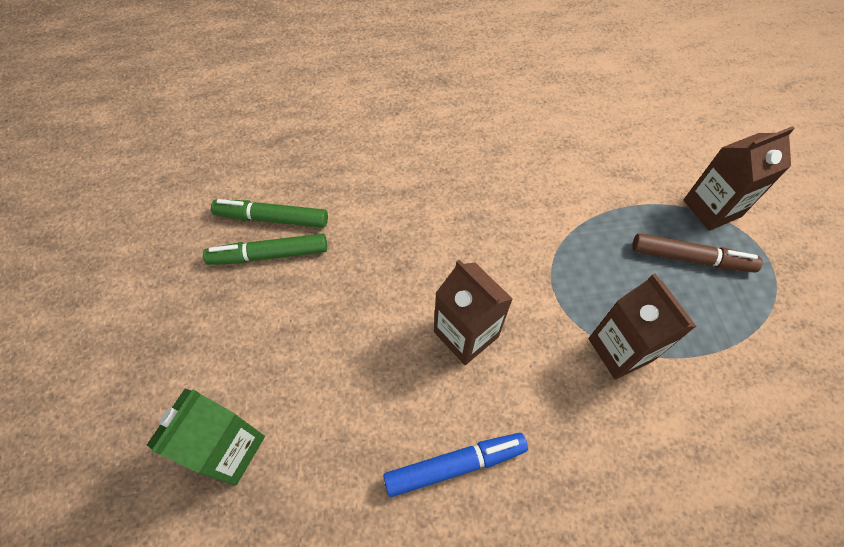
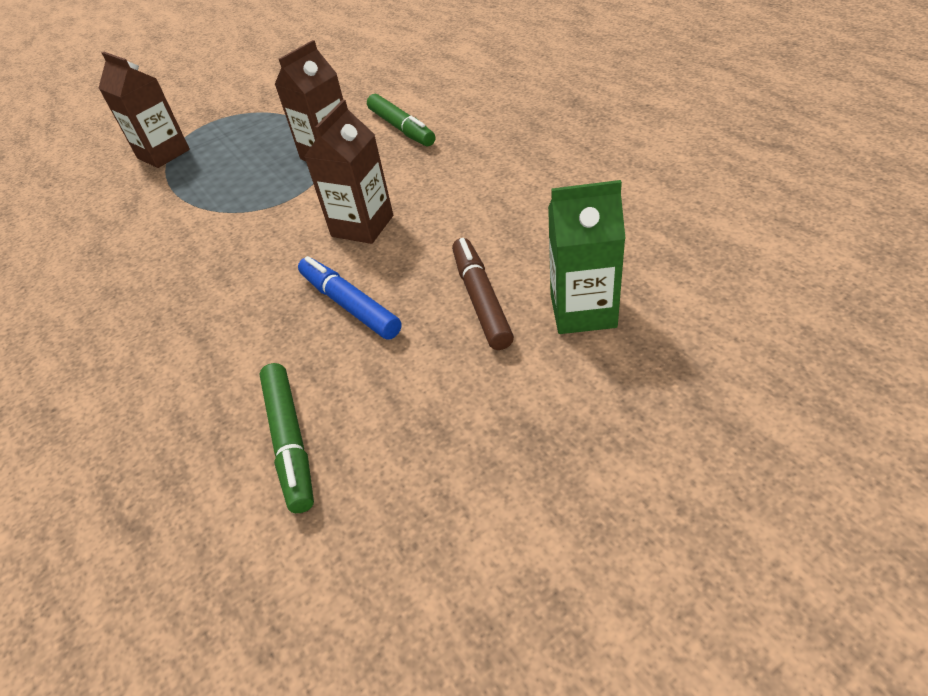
camera: 110 degrees left, 15 degrees down
green marker [203,234,327,265] -> green marker moved to [367,94,435,146]
blue marker [383,433,528,497] -> blue marker moved to [298,256,402,340]
brown marker [632,233,763,273] -> brown marker moved to [452,238,514,350]

